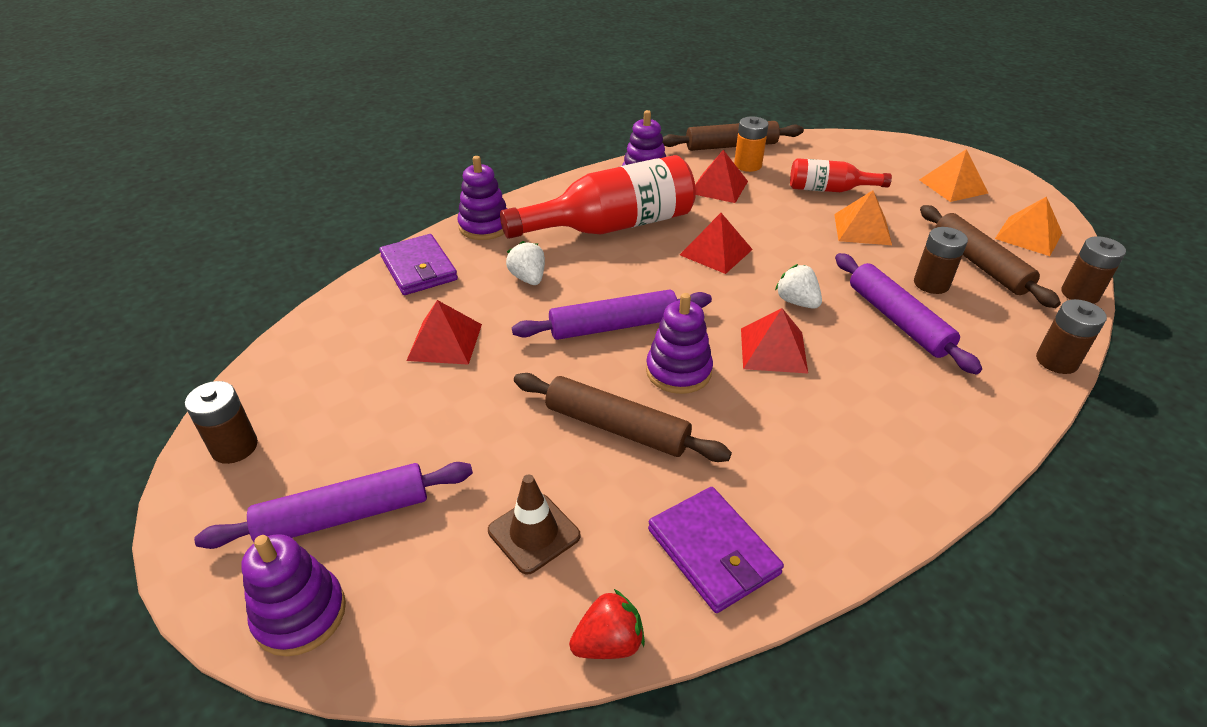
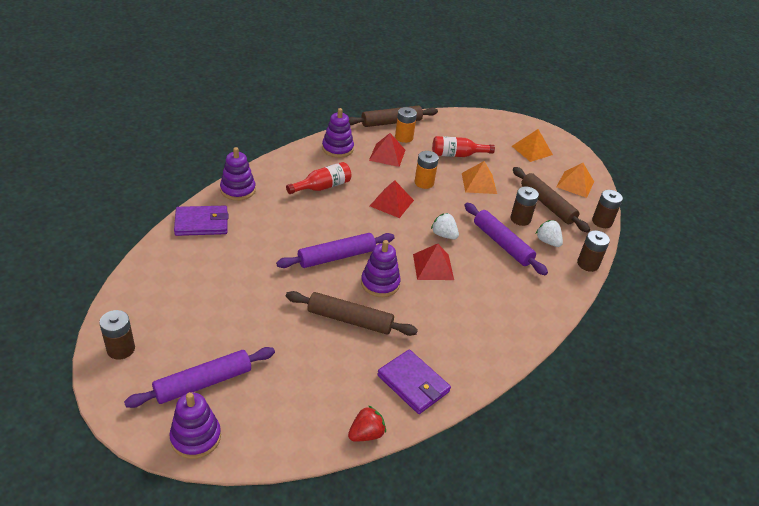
camera: 15 degrees left, 0 degrees up
purple wallet [379,234,458,295] -> purple wallet turned 60 degrees counterclockwise [174,206,228,236]
red pyramid [406,300,482,365] -> none
brown traffic cone [488,475,581,575] -> none
red bottle [500,155,696,239] -> red bottle [286,162,351,194], size x0.54
white strawberry [506,241,545,285] -> white strawberry moved to [536,220,563,247]
none -> orange battery [414,151,439,189]

